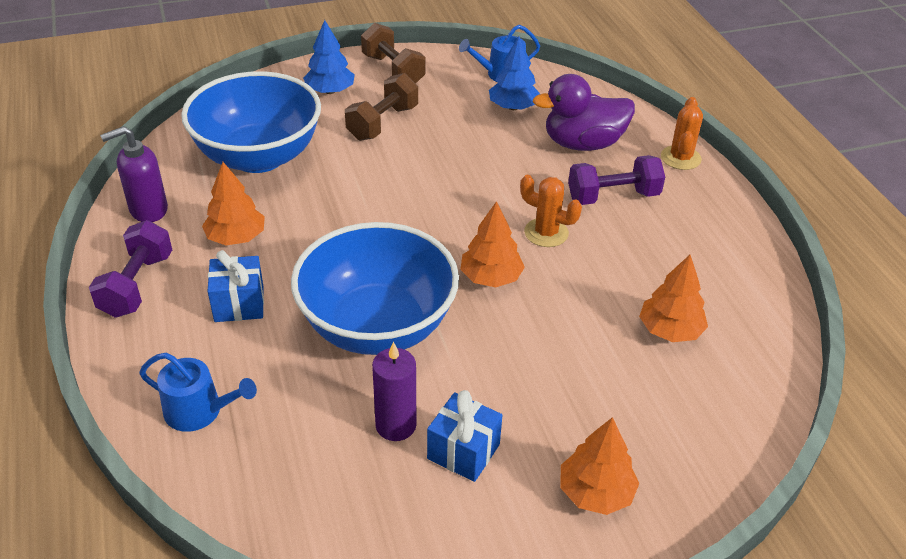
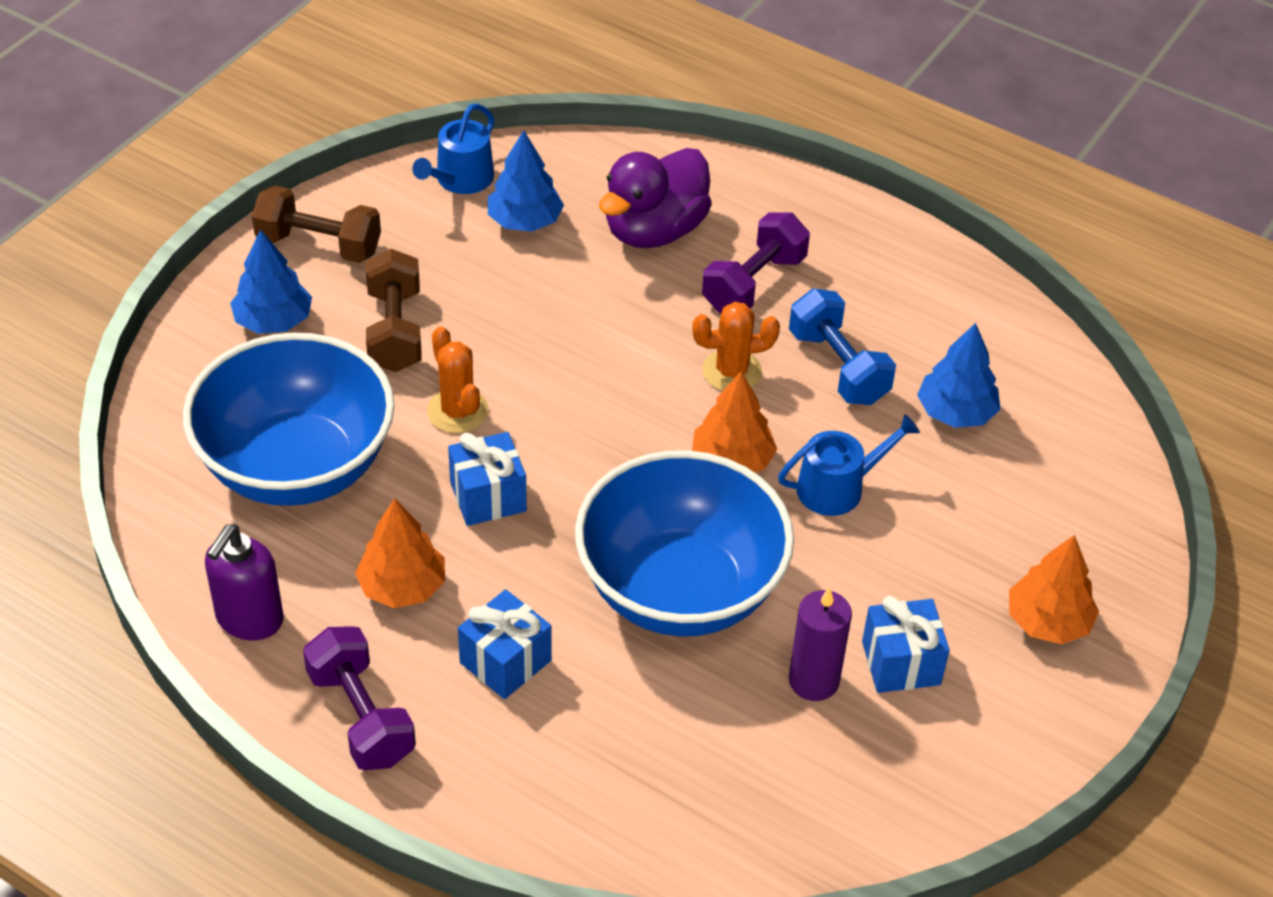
camera: 40 degrees left, 5 degrees up
blue watering can [139,353,257,432] -> blue watering can moved to [778,414,920,516]
orange tree [639,255,708,342] -> blue tree [917,323,1001,428]
orange cactus [661,97,703,170] -> orange cactus moved to [427,326,489,434]
none -> blue gift [448,432,527,526]
none -> blue dumbbell [789,289,896,405]

